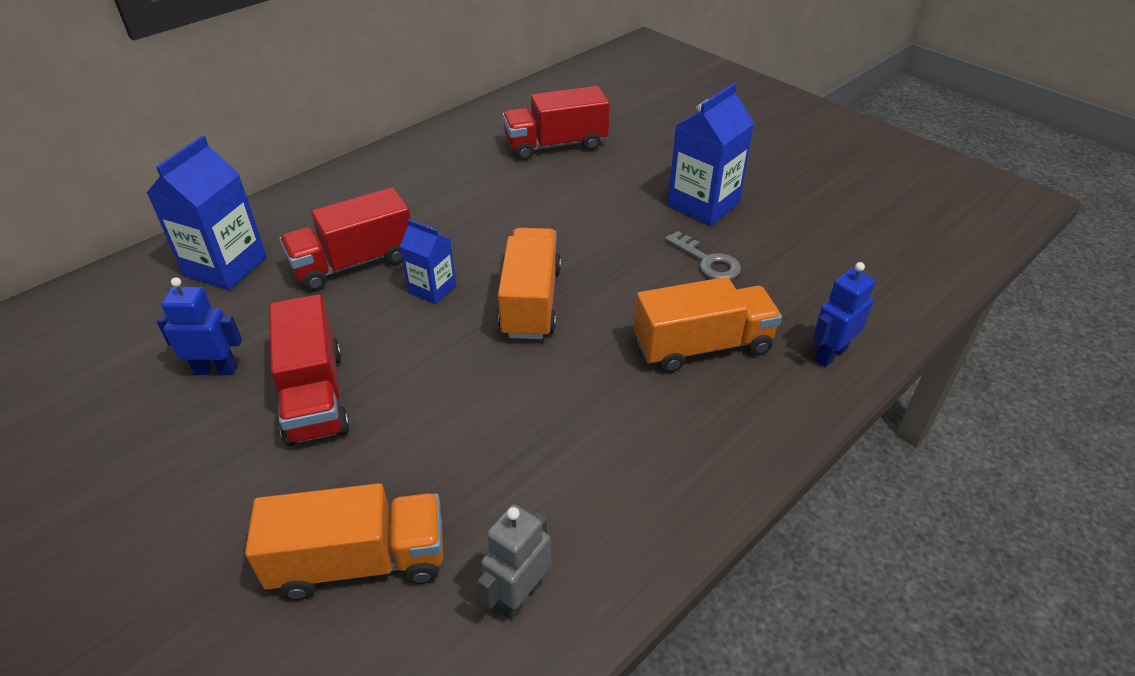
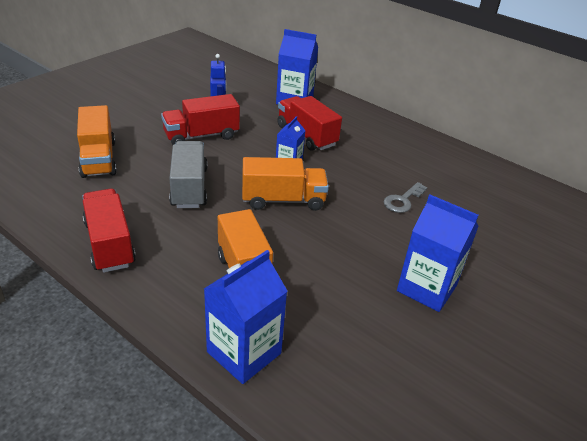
camera: 80 degrees right, 5 degrees down
grey robot [478,504,551,620] -> none
red truck [503,86,610,160] -> red truck moved to [82,189,136,272]
grey key [665,231,741,280] -> grey key moved to [383,182,428,213]
blue robot [813,262,876,367] -> blue carton [204,250,287,384]
none -> grey truck [169,141,208,208]

